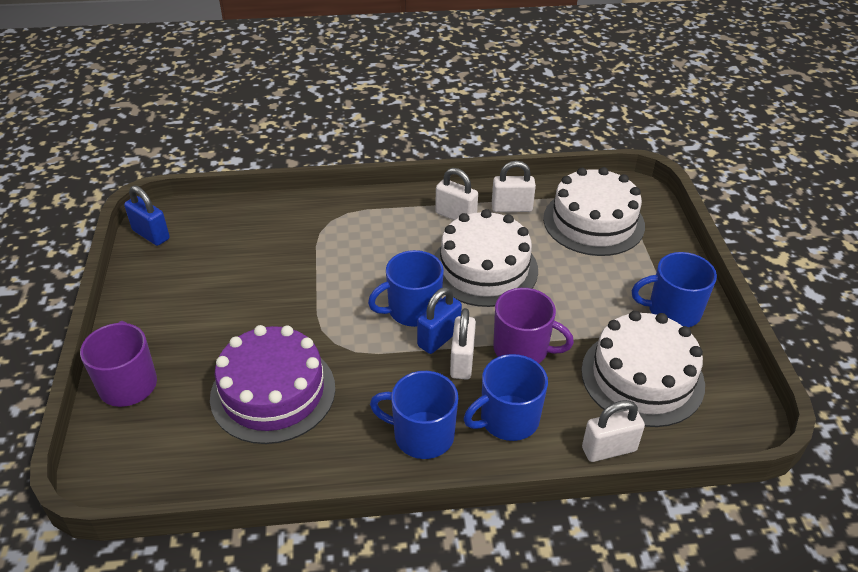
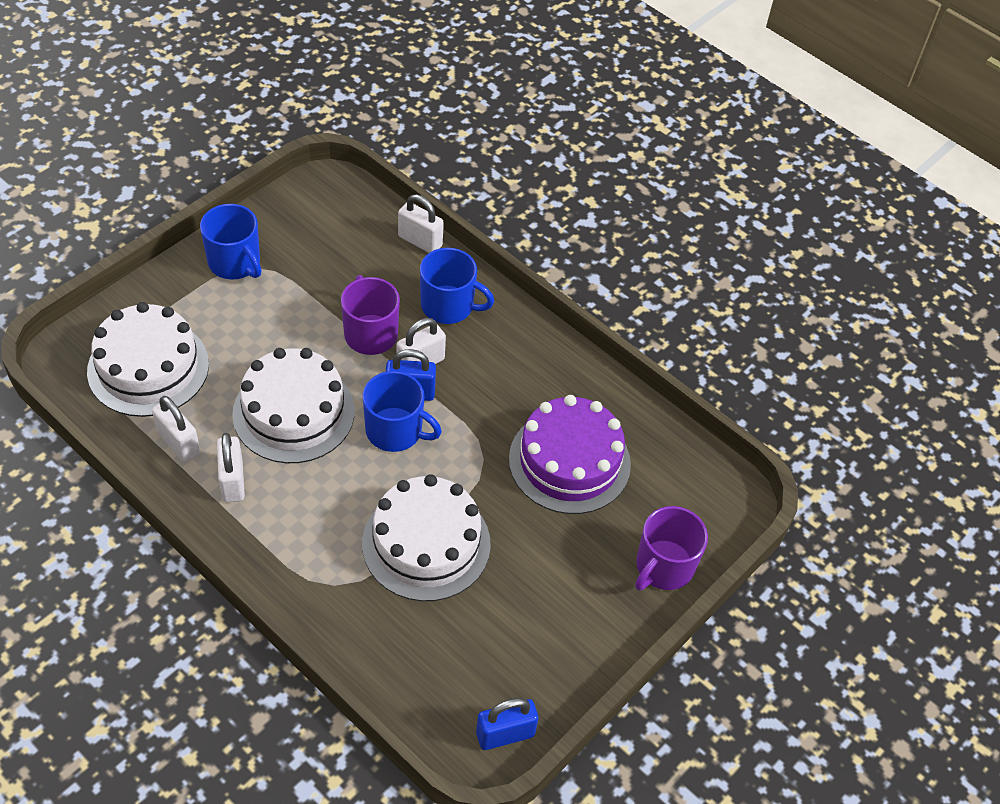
camera: 135 degrees left, 10 degrees up
blue padlock [124,185,170,246] -> blue padlock turned 75 degrees clockwise [476,698,538,750]
blue mug [370,371,458,459] -> none
white cake [581,311,705,427] -> white cake moved to [362,474,491,601]

